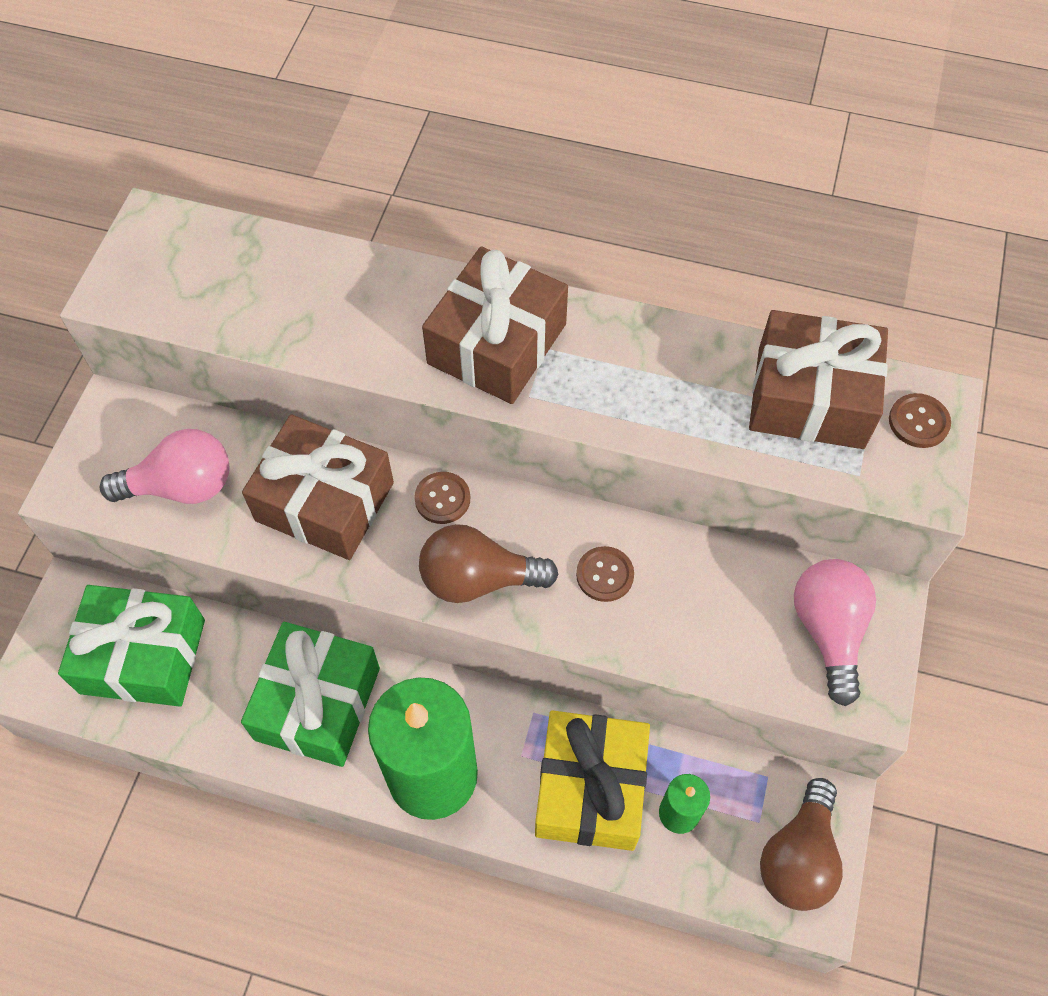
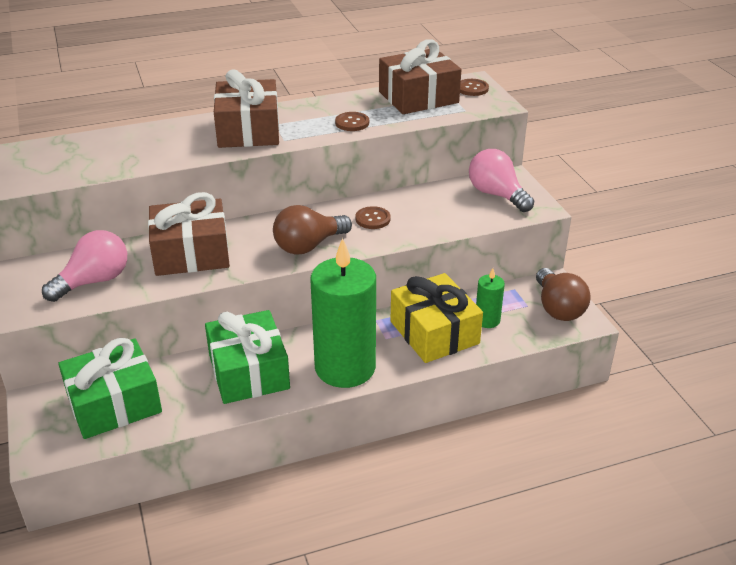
camera: 35 degrees left, 25 degrees down
brown button [414,472,470,524] -> brown button moved to [335,112,369,131]

